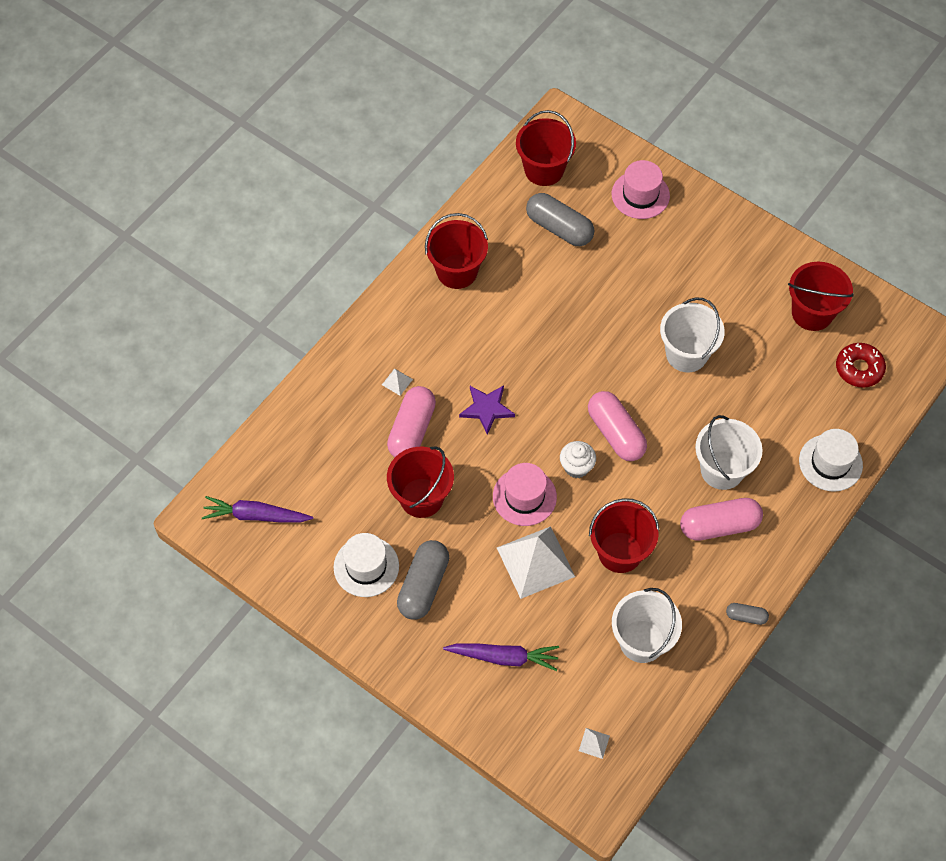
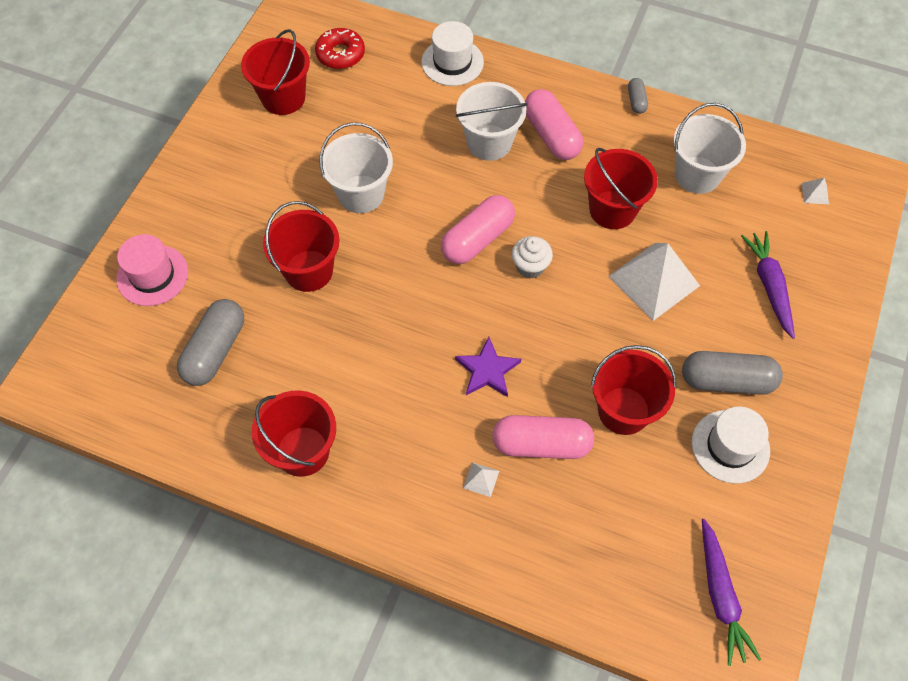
camera: 105 degrees left, 0 degrees up
pink hat [493,463,557,526] -> none
red bucket [516,110,576,186] -> red bucket moved to [263,201,340,292]

